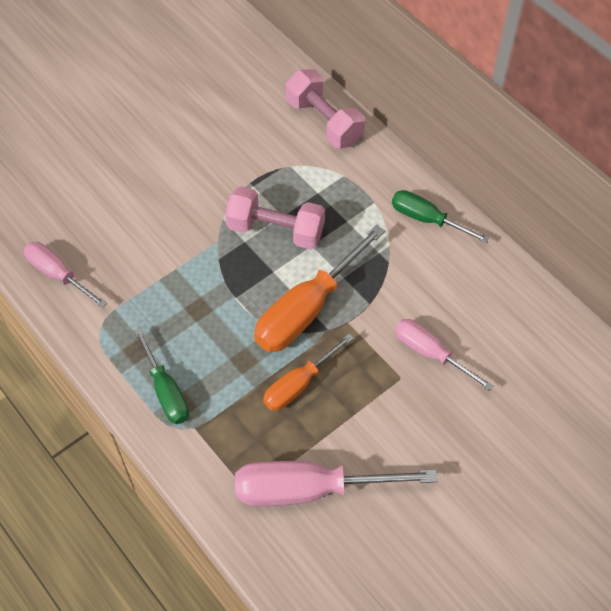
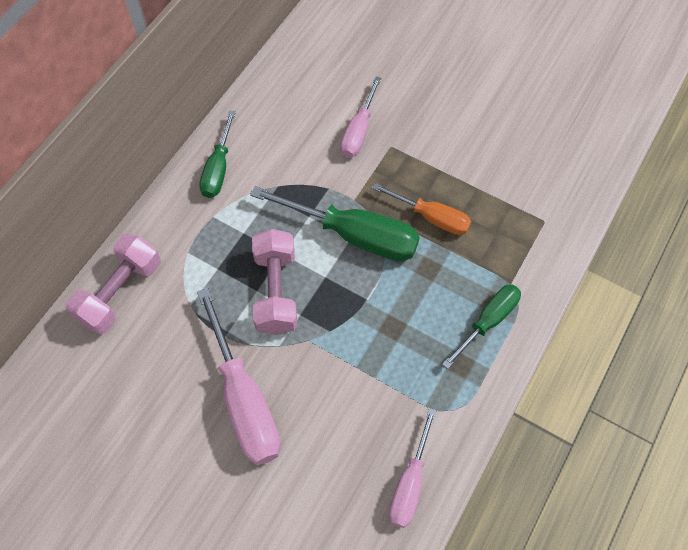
camera: 110 degrees left, 5 degrees up
pink screwdriver [235,461,437,506] -> pink screwdriver moved to [197,288,281,465]
orange screwdriver [254,225,385,352] -> green screwdriver [250,186,420,261]

